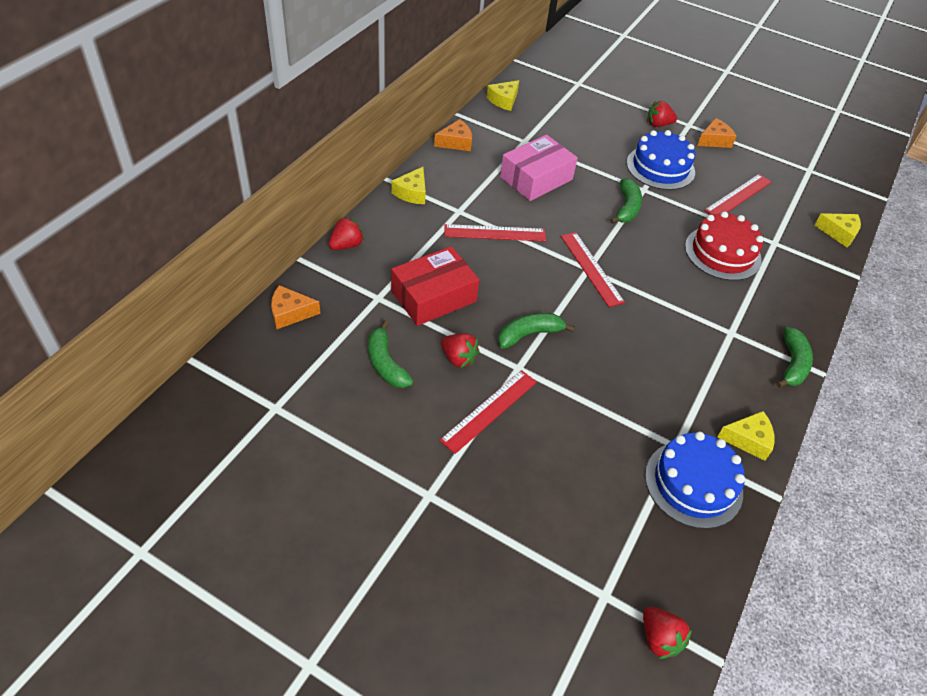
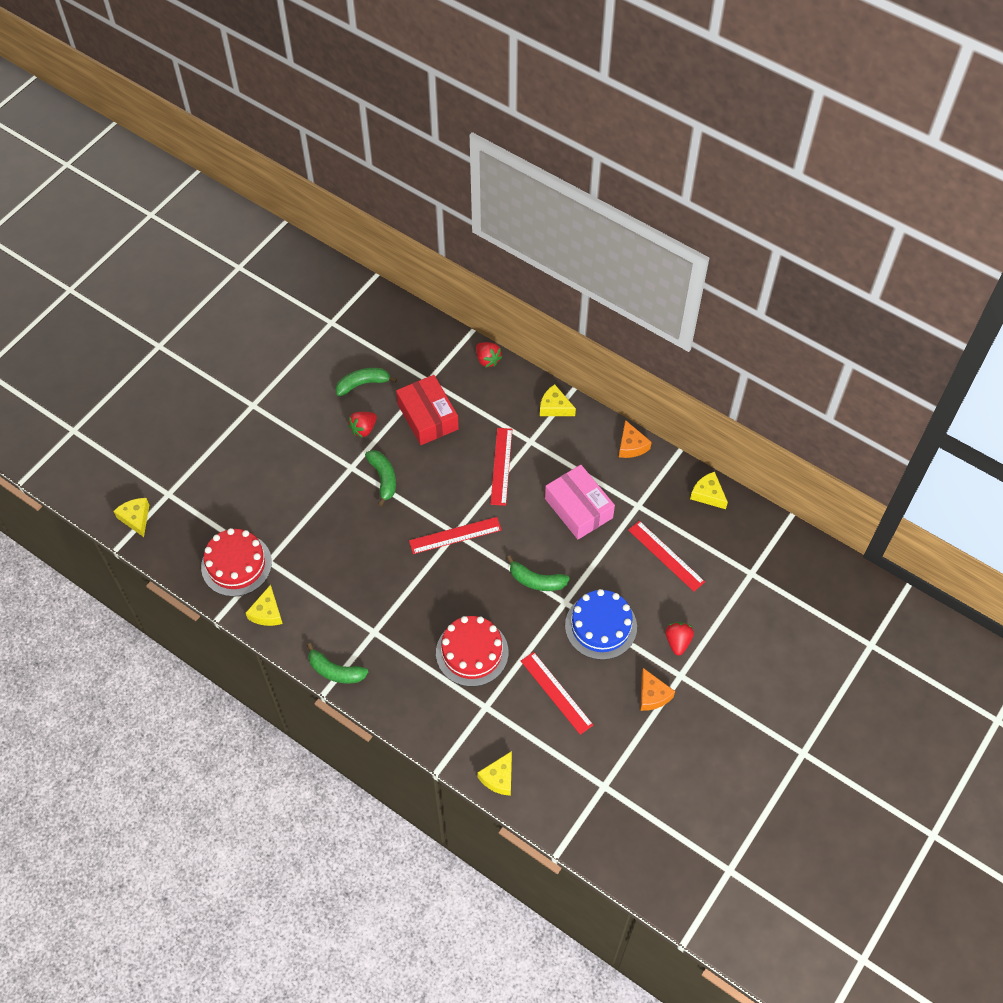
camera: 100 degrees right, 10 degrees up
orange cheese [271,285,320,329] -> none
red ruler [439,370,537,454] -> red ruler moved to [628,521,705,591]
red strawberry [643,607,692,659] -> yellow cheese [114,498,149,537]
blue cake [645,432,745,529] -> red cake [201,528,272,597]

